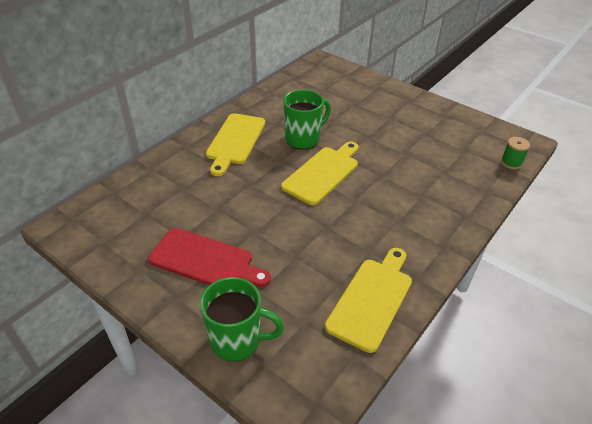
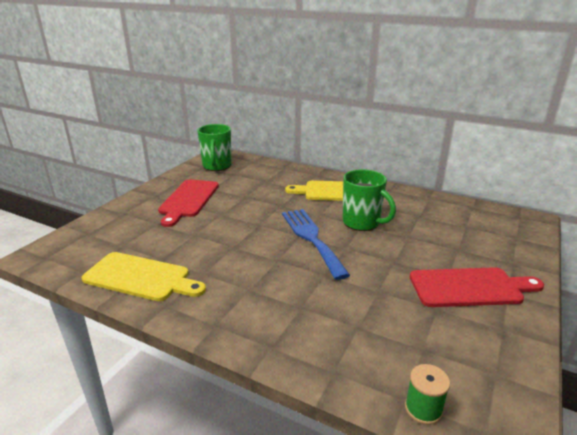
camera: 80 degrees right, 15 degrees down
green mug [200,277,284,362] -> green mug moved to [197,124,231,171]
yellow cutting board [281,142,359,205] -> blue fork [282,209,350,280]
none -> red cutting board [410,267,544,307]

